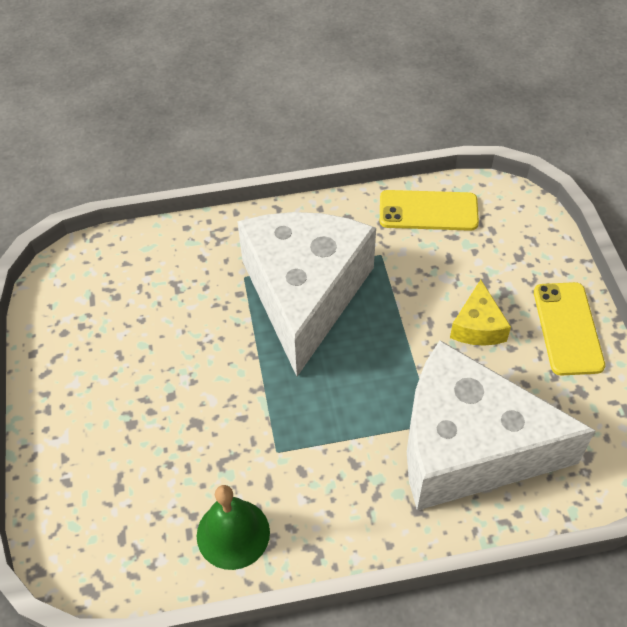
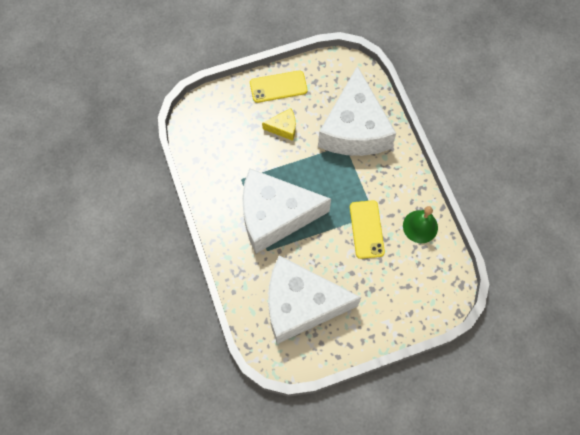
camera: 100 degrees left, 15 degrees up
yellow phone [380,190,479,231] -> yellow phone moved to [350,200,385,259]
none -> white cheese [268,255,361,344]

